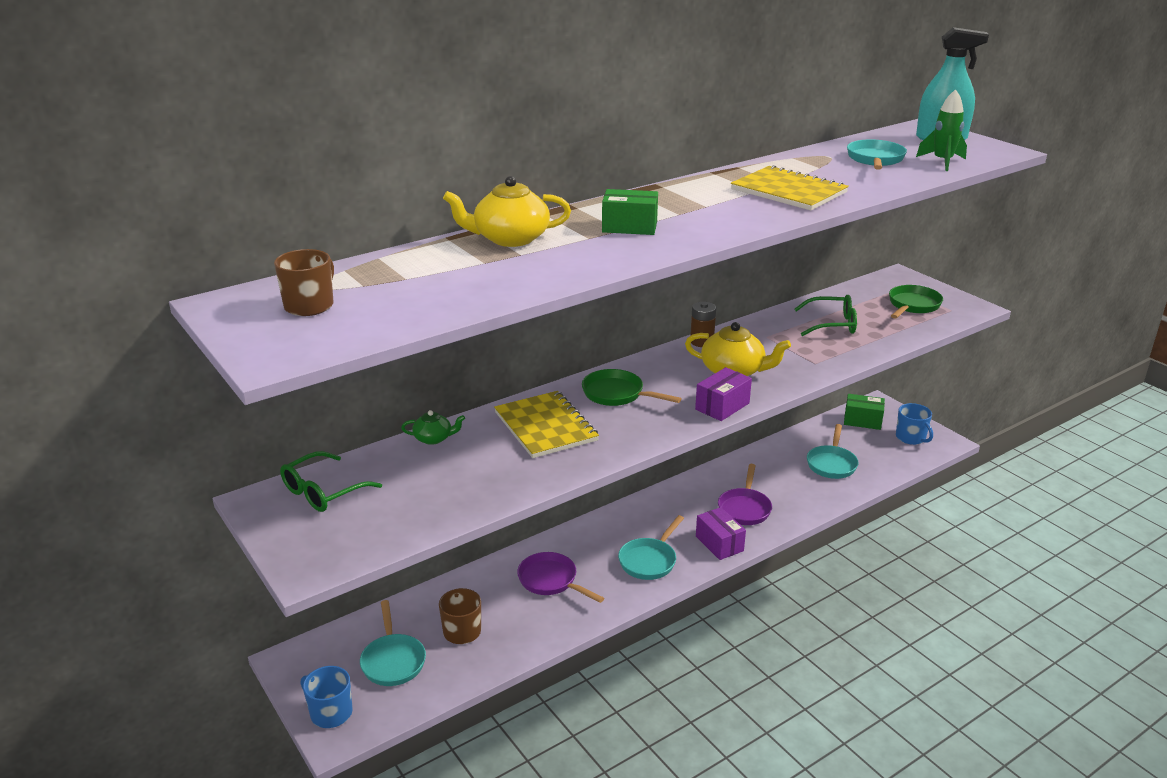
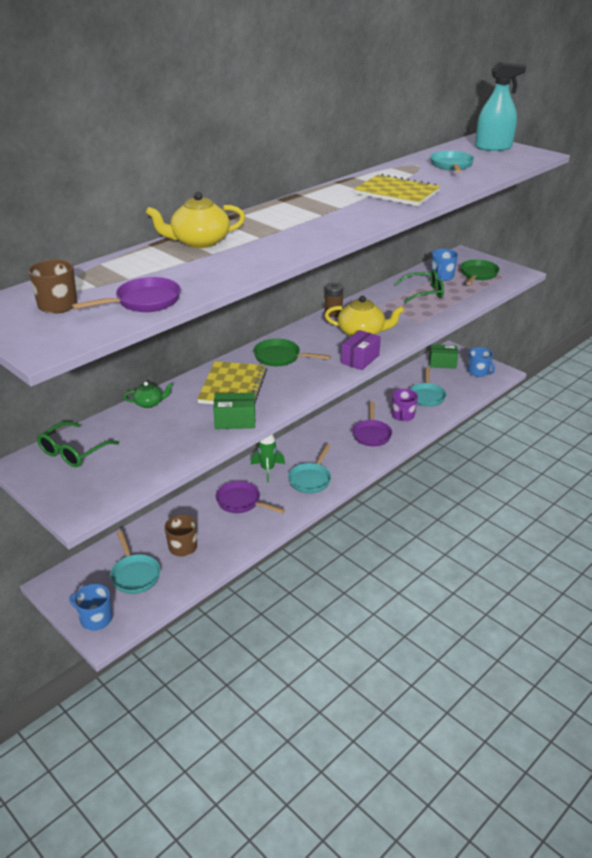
camera: 10 degrees left, 5 degrees up
yellow notebook [494,391,599,458] -> yellow notebook turned 45 degrees clockwise [197,361,267,404]
green box [602,189,658,235] -> green box moved to [213,393,255,429]
purple box [696,507,746,560] -> none
green rocket [916,89,967,171] -> green rocket moved to [251,434,285,482]
none -> purple pan [72,277,181,312]
none -> purple mug [392,389,418,421]
none -> blue mug [431,249,458,281]

